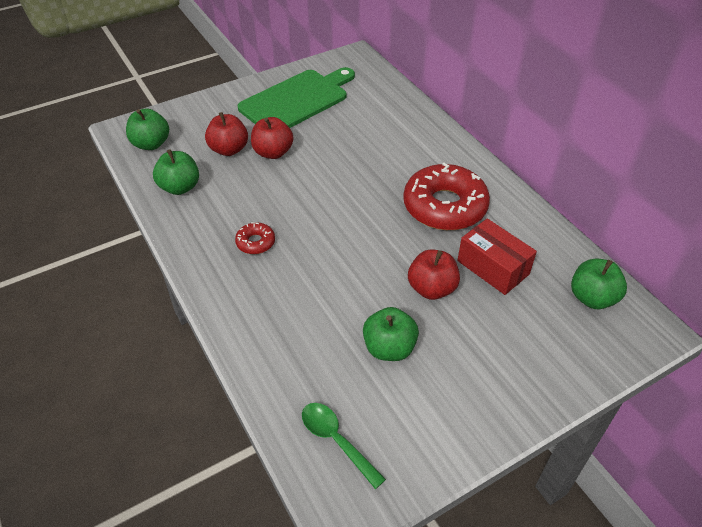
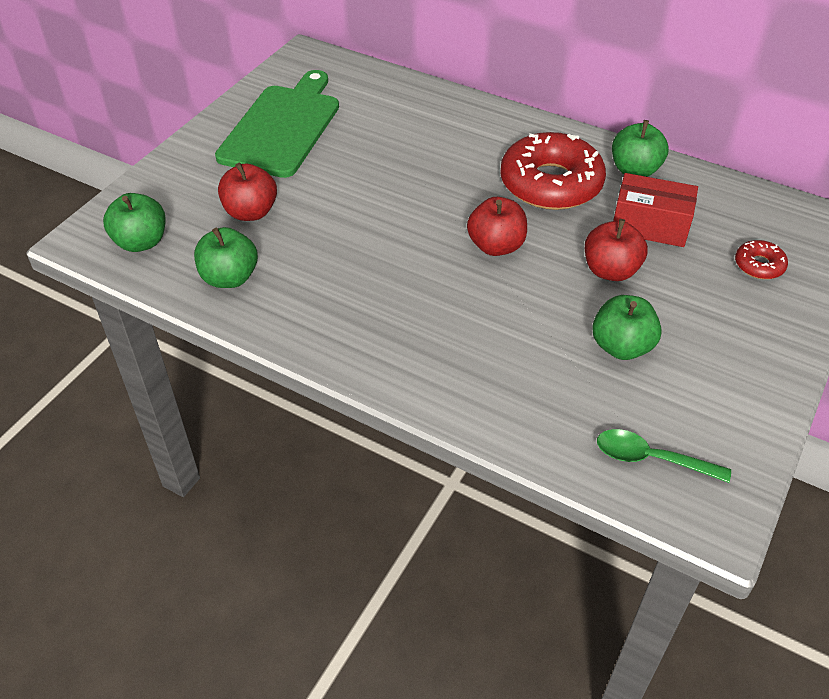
camera: 30 degrees left, 0 degrees up
red donut [235,222,275,254] -> red donut moved to [735,240,788,279]
red apple [251,117,293,159] -> red apple moved to [467,197,527,256]
green apple [571,258,627,309] -> green apple moved to [612,120,669,177]

